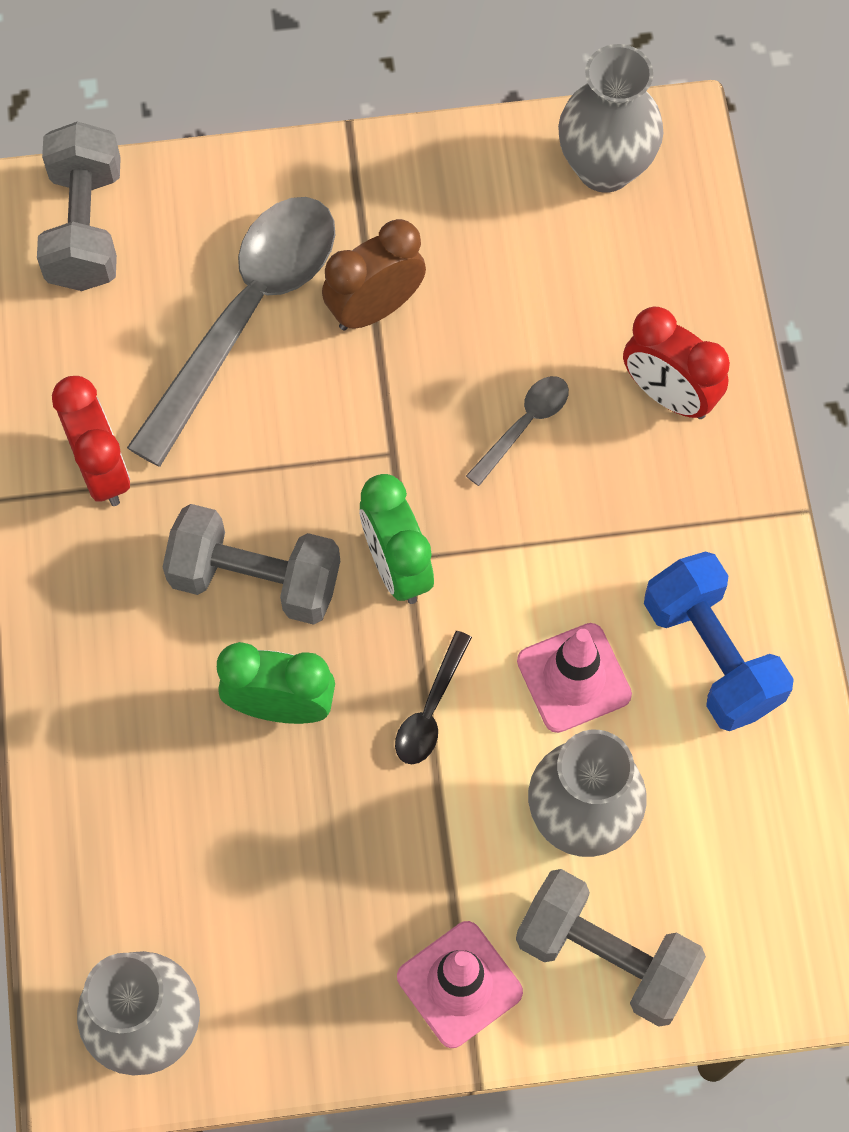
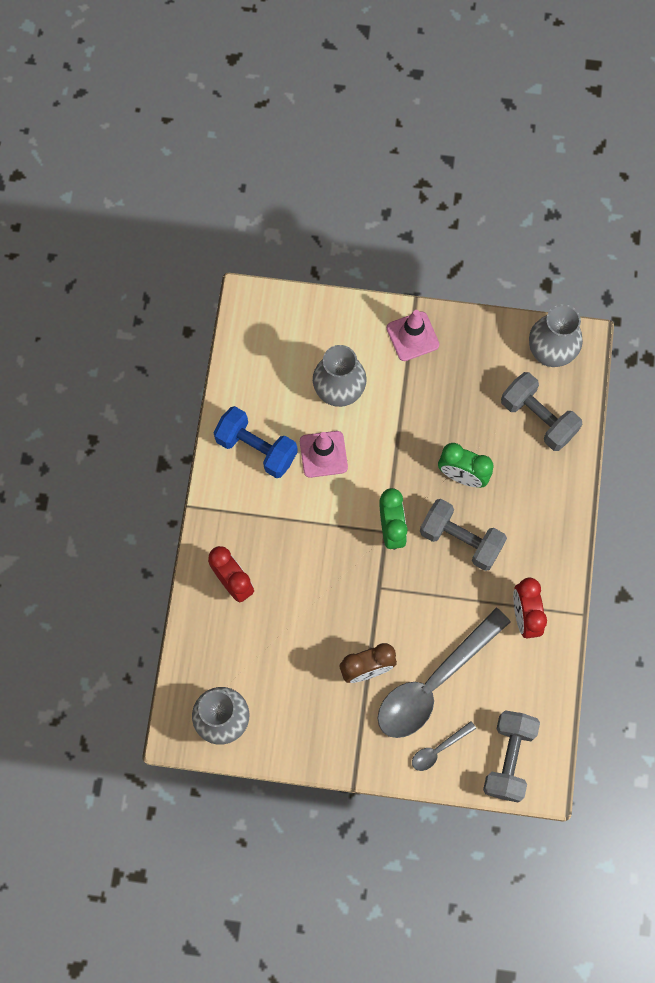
camera: 165 degrees left, 5 degrees up
black spoon [395,631,472,764] -> none
grey spoon [466,376,569,486] -> grey spoon moved to [412,721,476,771]
grey dumbbell [516,869,706,1027] -> grey dumbbell moved to [501,372,582,451]
blue dumbbell [644,551,794,731] -> blue dumbbell turned 45 degrees counterclockwise [213,406,298,478]

